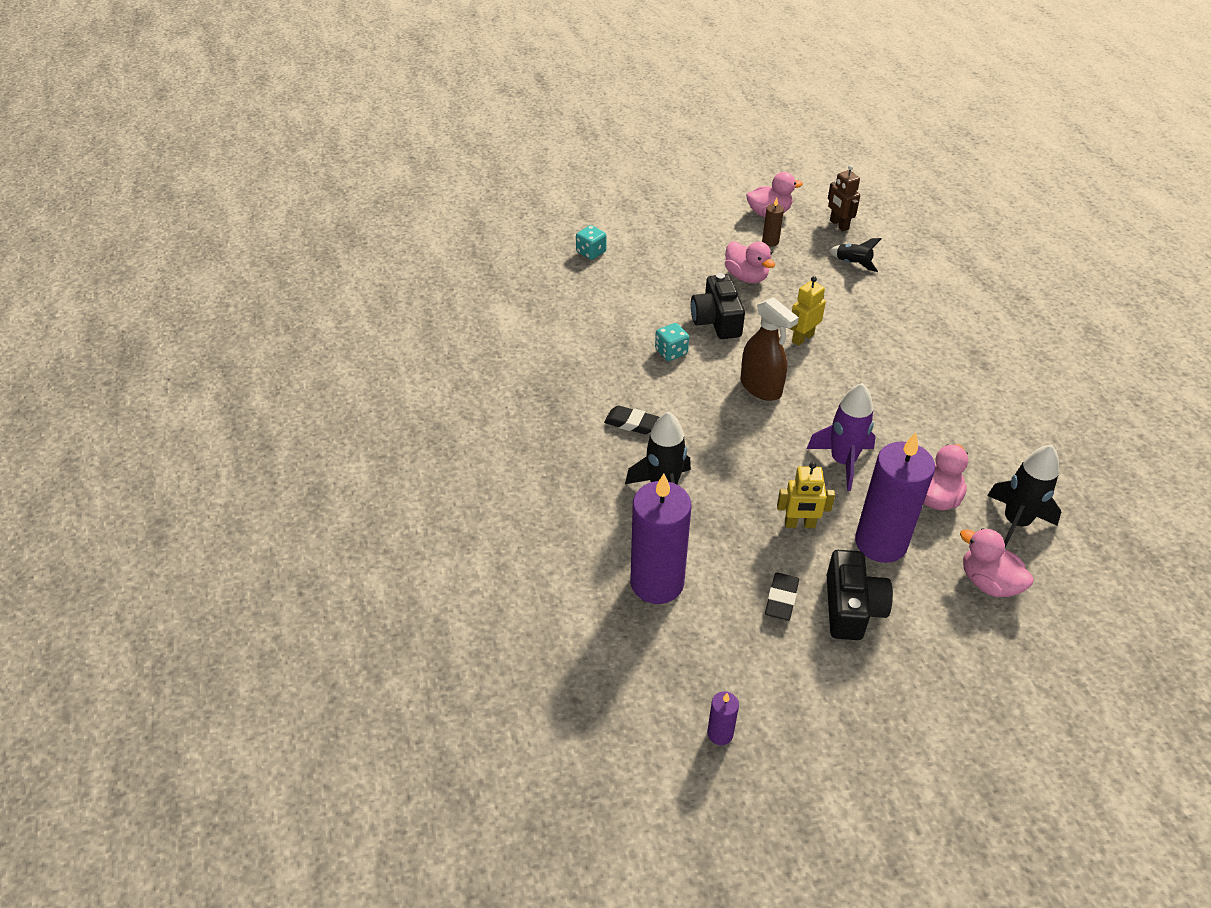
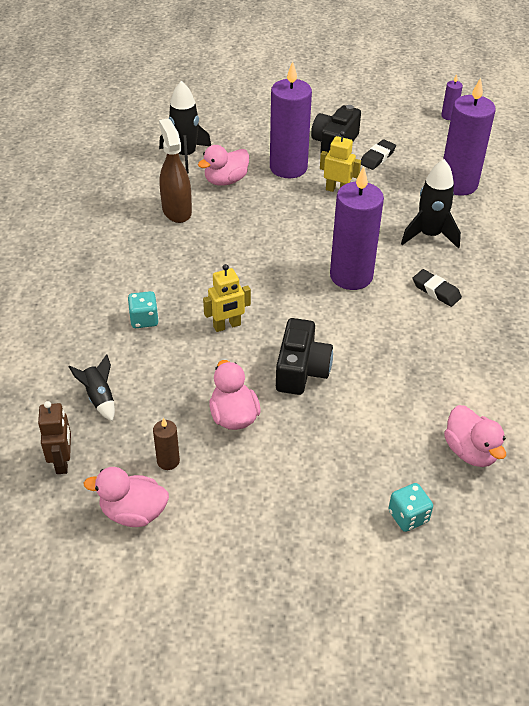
camera: 160 degrees left, 0 degrees up
turquoise dice [655,323,689,361] -> turquoise dice moved to [128,291,159,328]
brown spray bottle [740,297,799,401] -> brown spray bottle moved to [159,118,192,223]
purple rocket [807,383,876,491] -> none
pink duck [960,528,1034,597] -> pink duck moved to [444,405,506,467]
none -> purple candle [330,166,384,290]

